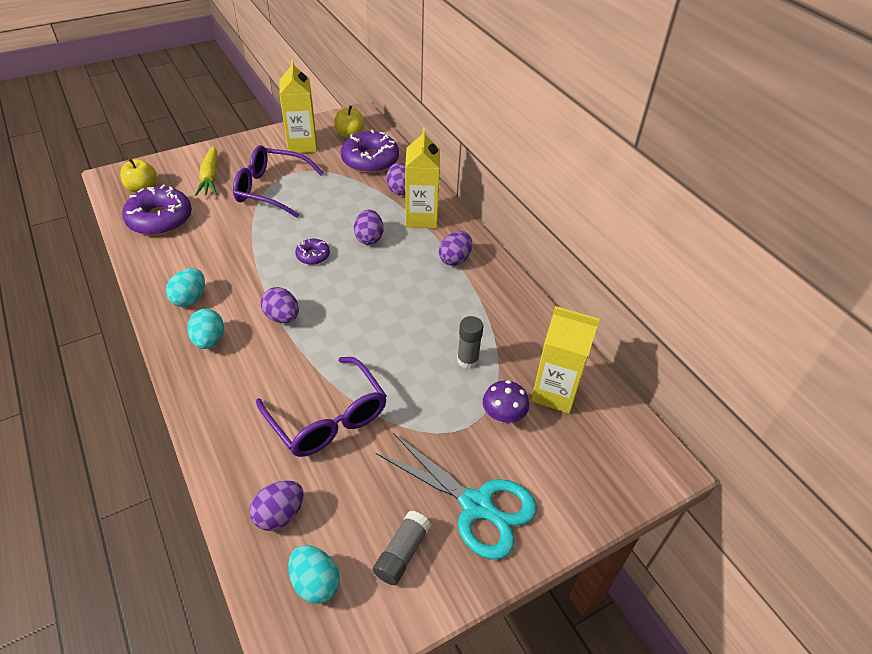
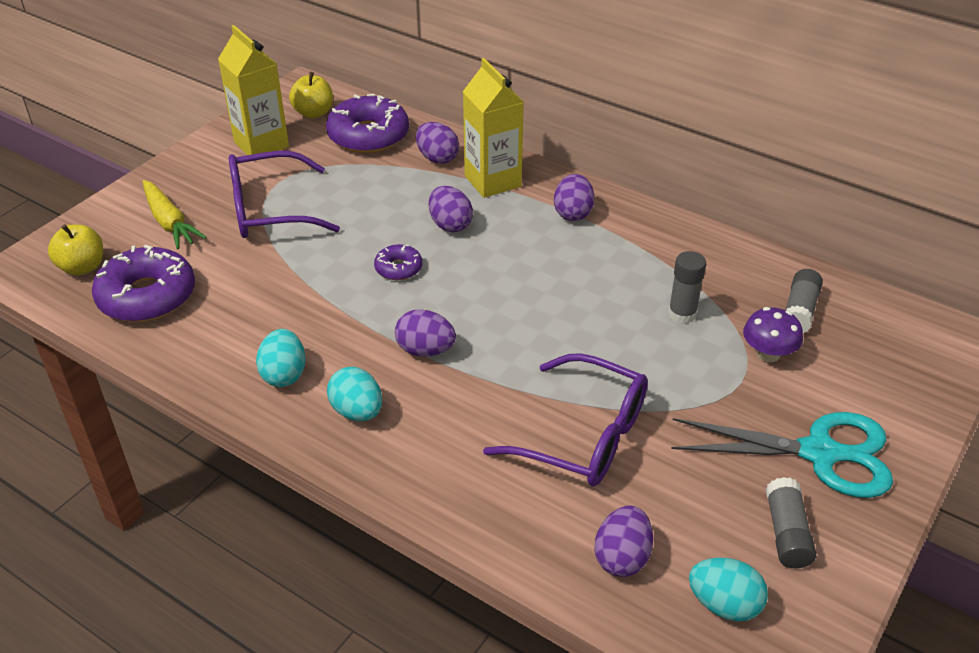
camera: 25 degrees left, 5 degrees down
yellow carton [531,306,600,414] -> grey glue stick [786,269,823,333]

